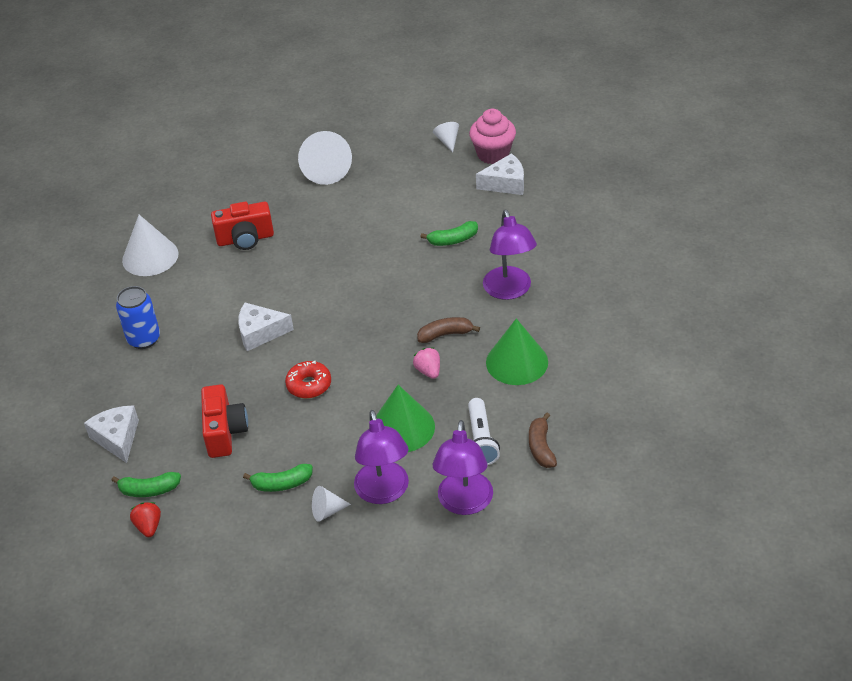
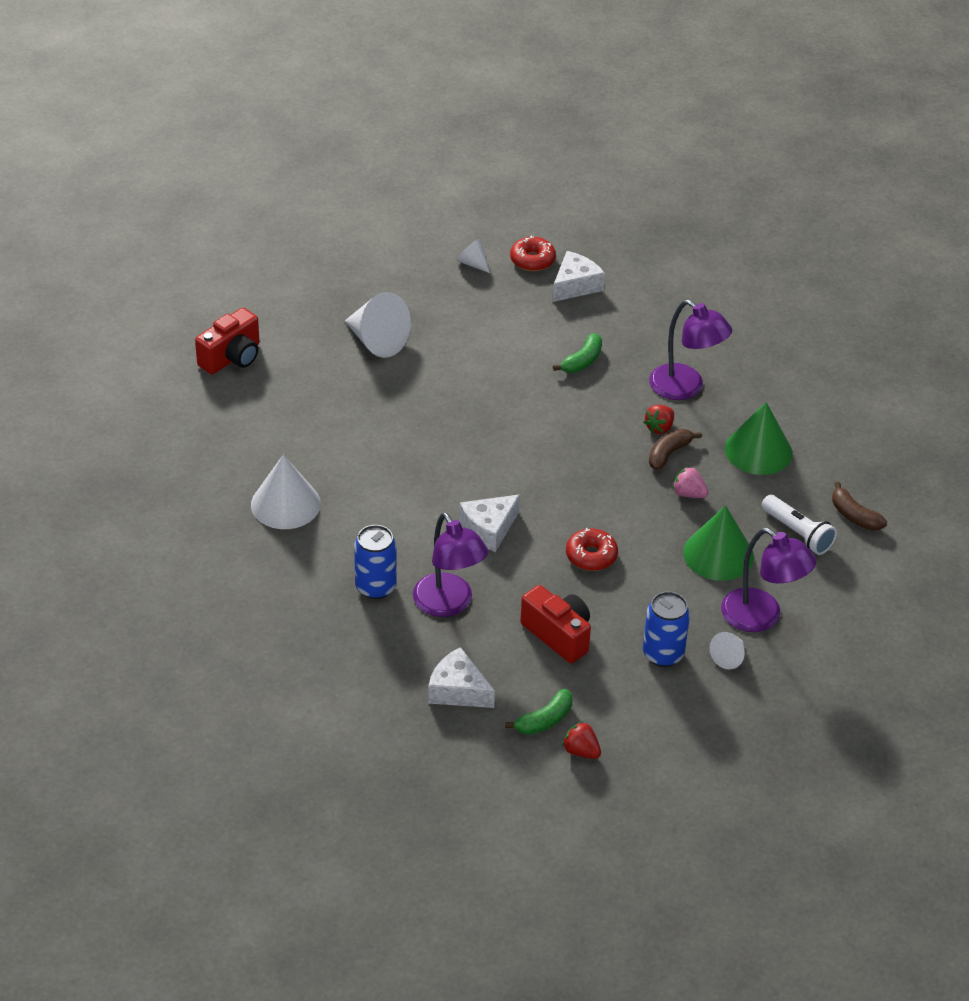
camera: 40 degrees left, 0 degrees up
red camera [211,202,274,250] -> red camera moved to [195,308,260,374]
green banana [243,464,313,492] -> blue can [643,592,690,667]
purple lamp [433,420,493,515] -> purple lamp moved to [413,513,488,617]
pink cupcake [469,109,516,164] -> red donut [510,235,556,271]
none -> red strawberry [644,405,674,434]

